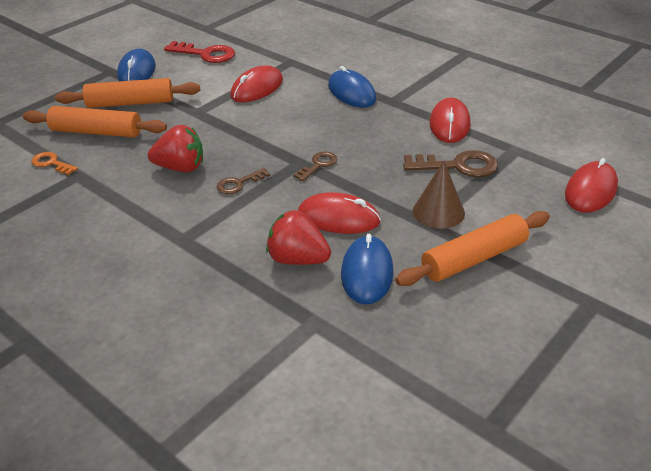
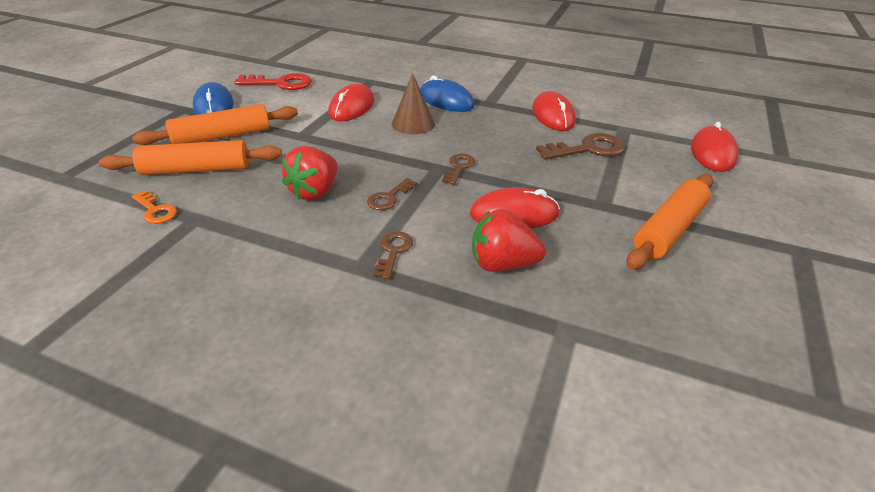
camera: 20 degrees left, 0 degrees up
orange key [31,152,78,175] -> orange key turned 150 degrees counterclockwise [132,190,177,224]
red strawberry [148,125,203,172] -> red strawberry turned 135 degrees clockwise [282,146,338,200]
blue mouse [341,234,394,305] -> none
brown cone [413,161,465,229] -> brown cone moved to [392,73,435,134]
none -> brown key [373,231,413,279]

